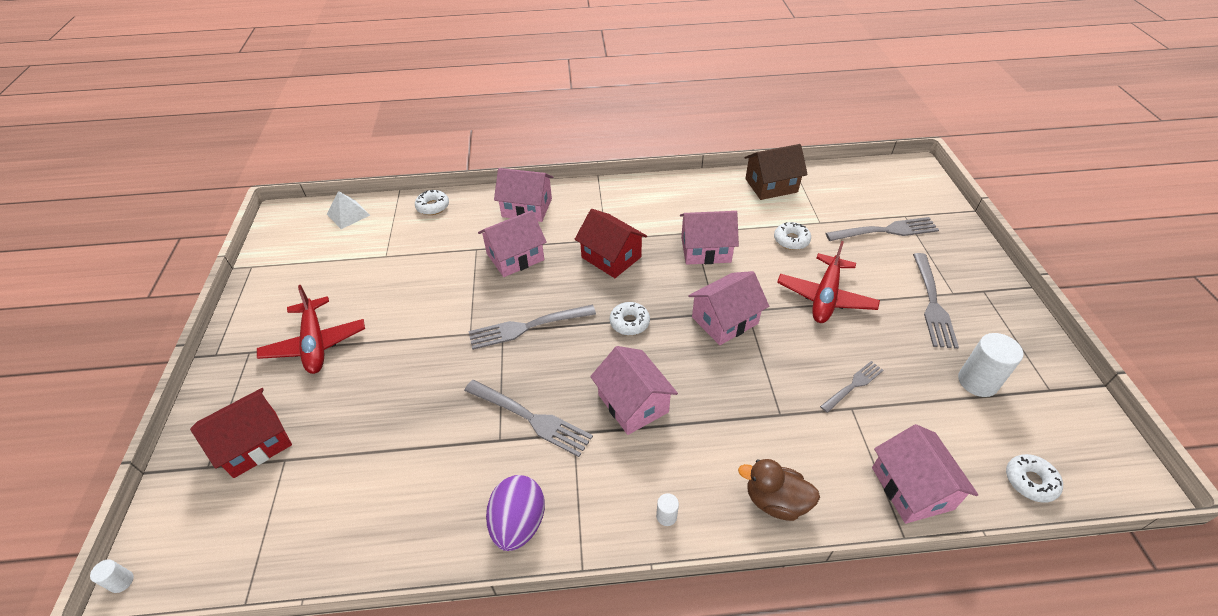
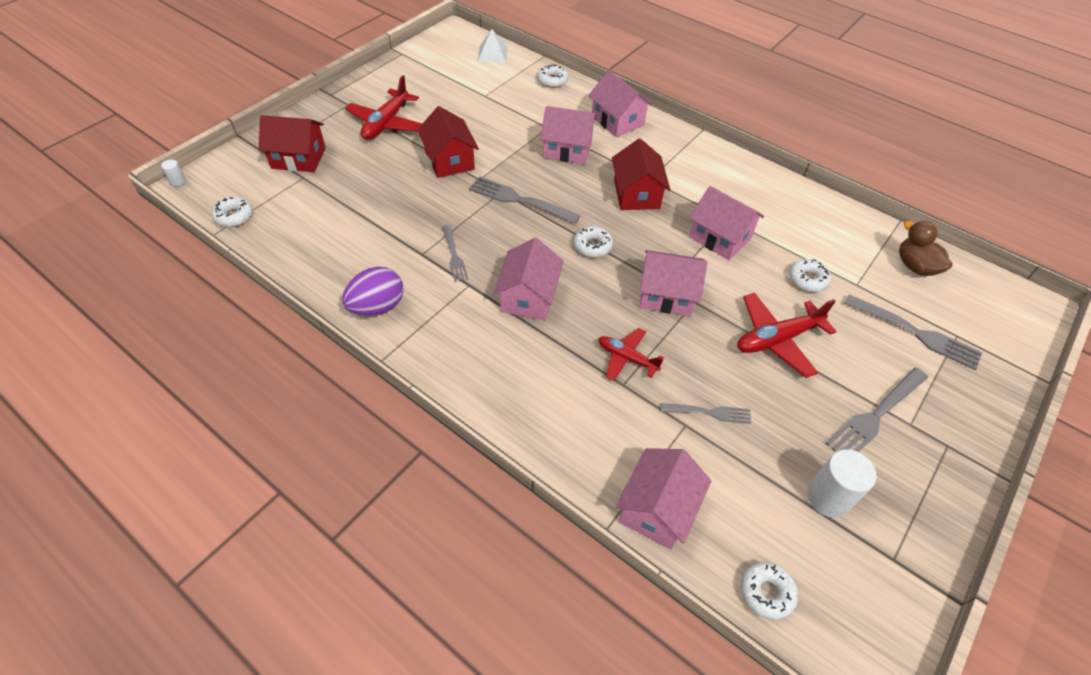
camera: 40 degrees right, 5 degrees up
grey fork [464,380,593,457] -> grey fork [442,225,469,282], size x0.61
white cylinder [656,493,679,526] -> none
brown duck [738,459,820,521] -> brown duck moved to [899,221,953,276]
brown house [745,144,808,200] -> none
none -> white donut [212,197,253,227]
none -> red house [417,106,479,178]
none -> red plane [598,328,664,381]

